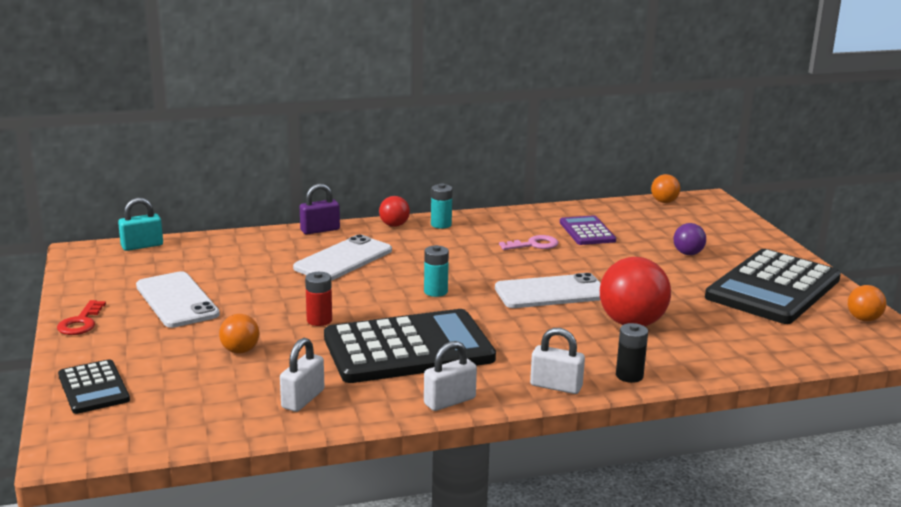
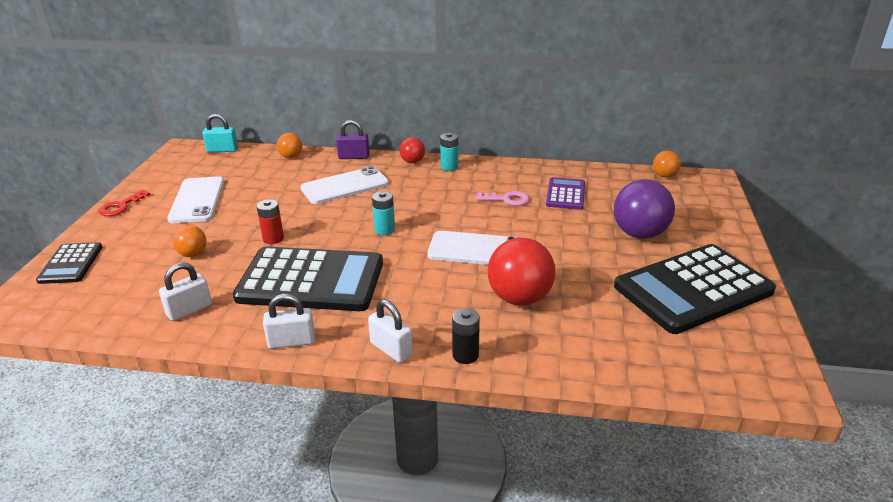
camera: 25 degrees right, 10 degrees up
purple ball [674,223,706,255] -> purple ball [614,179,675,239], size x1.89
orange ball [848,285,886,322] -> orange ball moved to [277,133,302,158]

